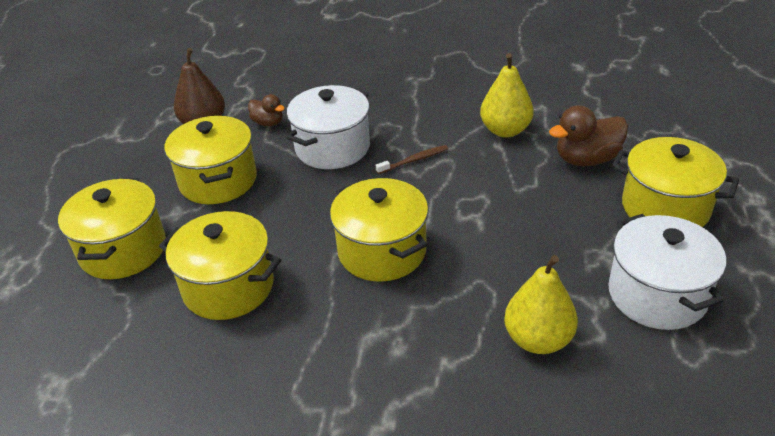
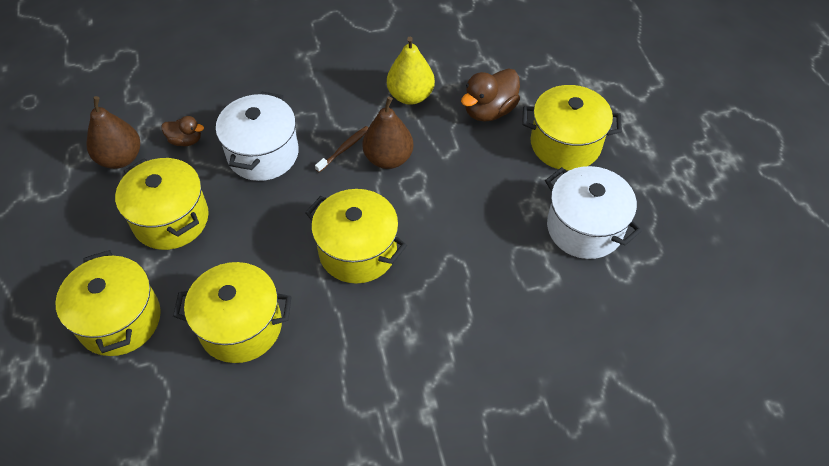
camera: 25 degrees left, 15 degrees up
yellow pear [504,255,578,354] -> none
none -> brown pear [362,97,413,169]

